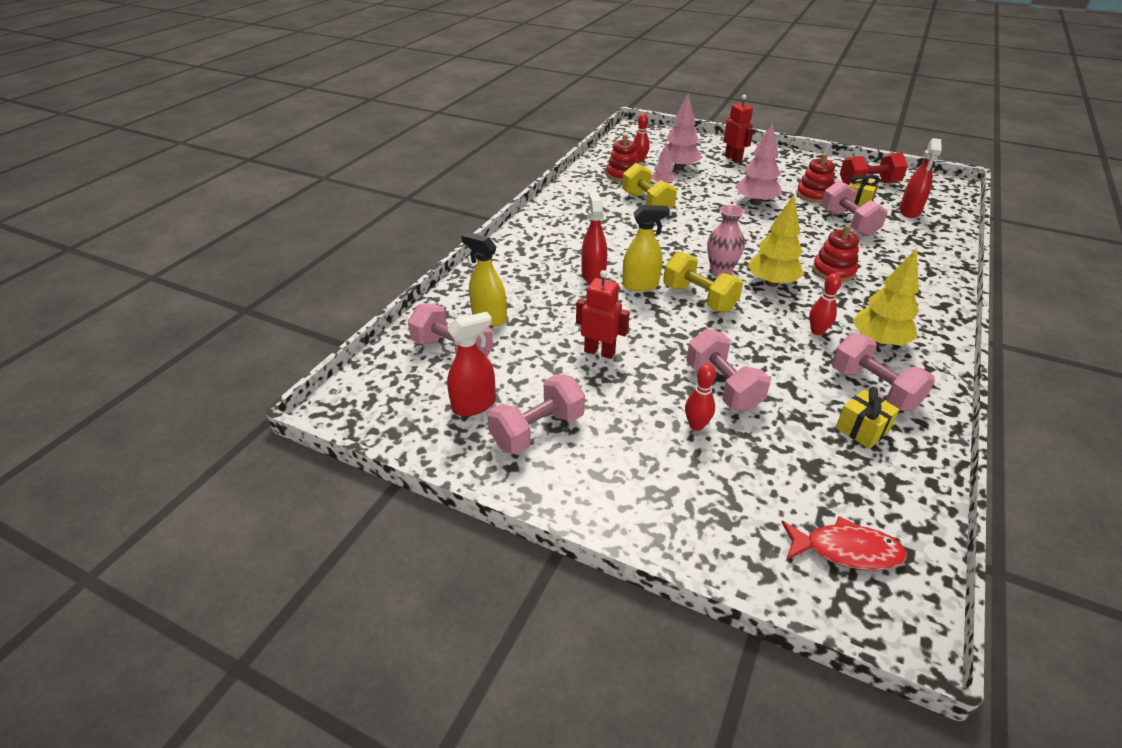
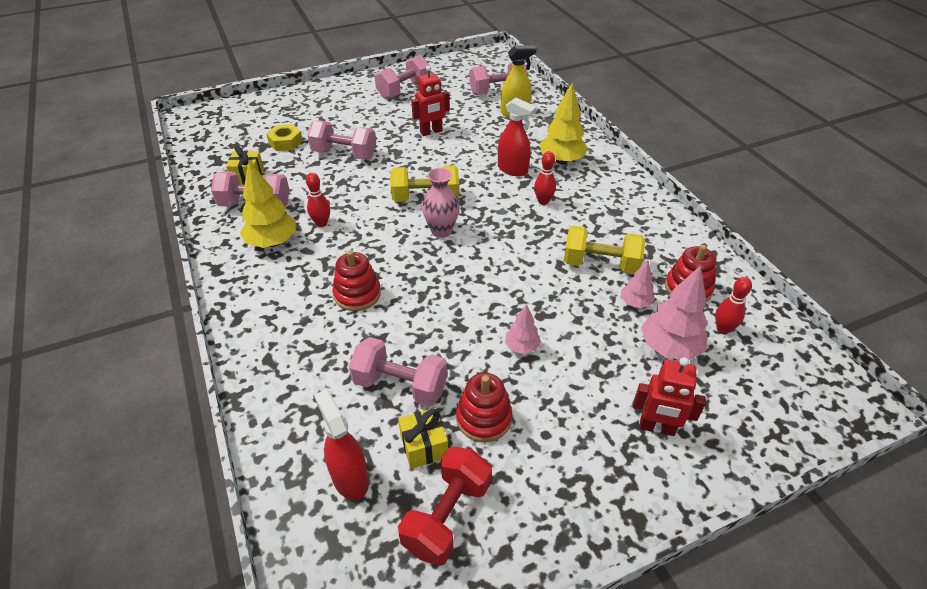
camera: 130 degrees right, 5 degrees up
red spray bottle [447,312,496,416] -> none
pink dumbbell [487,374,585,454] -> pink dumbbell turned 45 degrees clockwise [375,55,430,99]
yellow spray bottle [622,205,670,291] -> none
red bowling pin [685,364,716,431] -> red bowling pin moved to [534,151,556,205]
pink tree [735,122,782,205] -> pink tree [505,304,541,354], size x0.56
yellow tree [747,195,803,287] -> yellow tree moved to [540,83,588,164]
red fish [782,516,907,571] -> none
none -> yellow nut [266,124,303,151]

